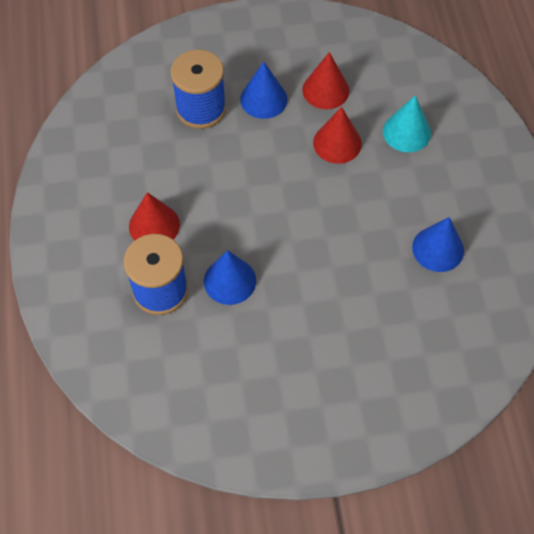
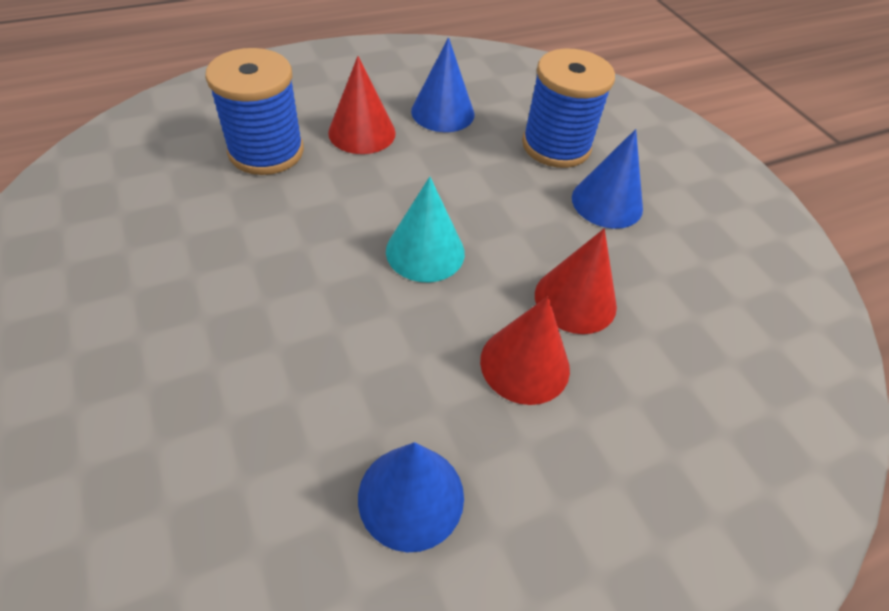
camera: 70 degrees right, 10 degrees down
blue cone [204,250,256,305] -> blue cone moved to [411,37,475,132]
red cone [302,52,349,109] -> red cone moved to [480,296,570,405]
turquoise cone [383,95,431,152] -> turquoise cone moved to [386,177,465,282]

